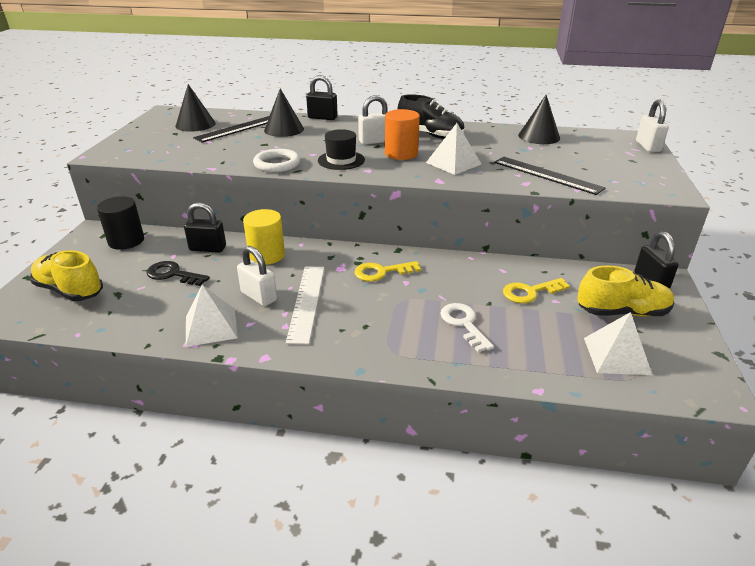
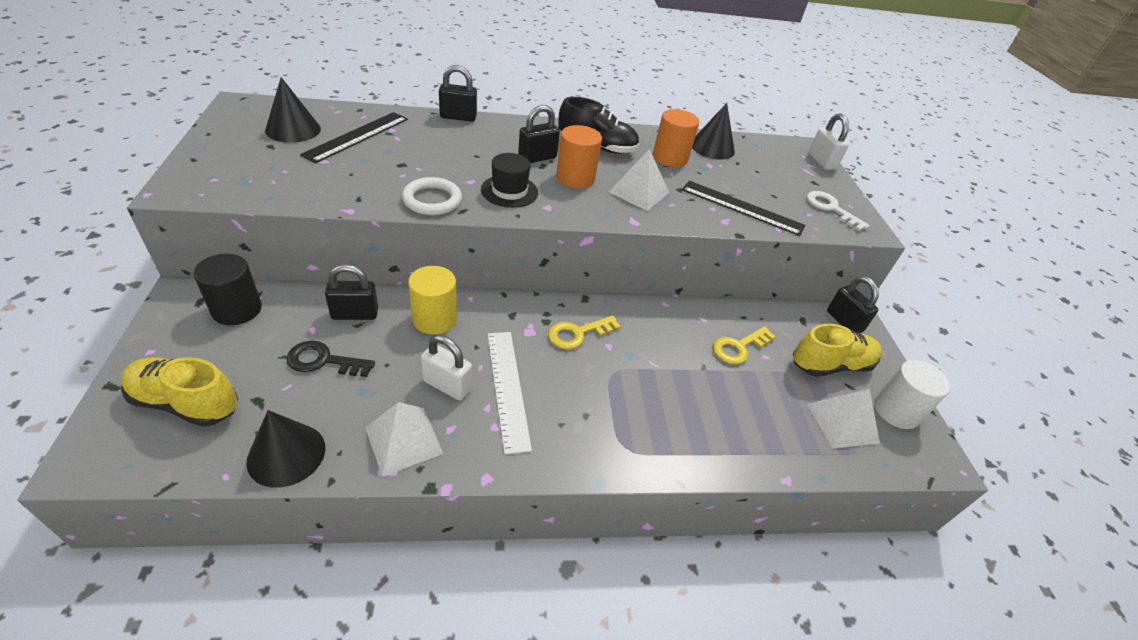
camera: 20 degrees left, 10 degrees up
black cone [264,88,304,137] -> black cone moved to [246,410,325,488]
white padlock [358,95,388,145] -> black padlock [518,105,560,163]
white key [440,303,494,352] -> white key moved to [807,191,870,231]
none -> orange cylinder [653,109,700,167]
none -> white cylinder [874,360,950,429]

